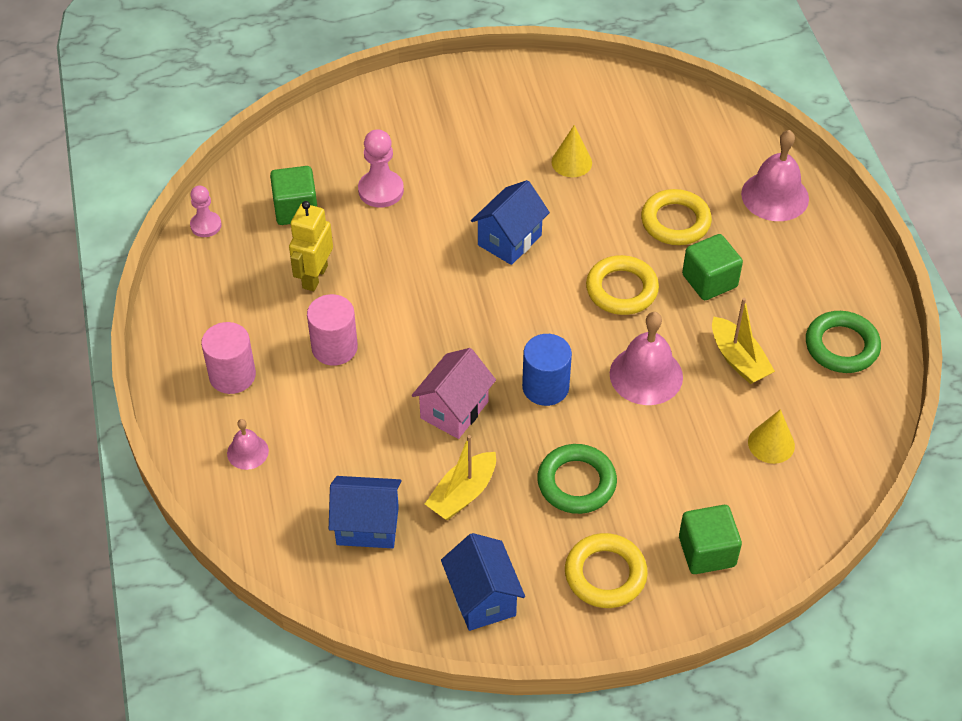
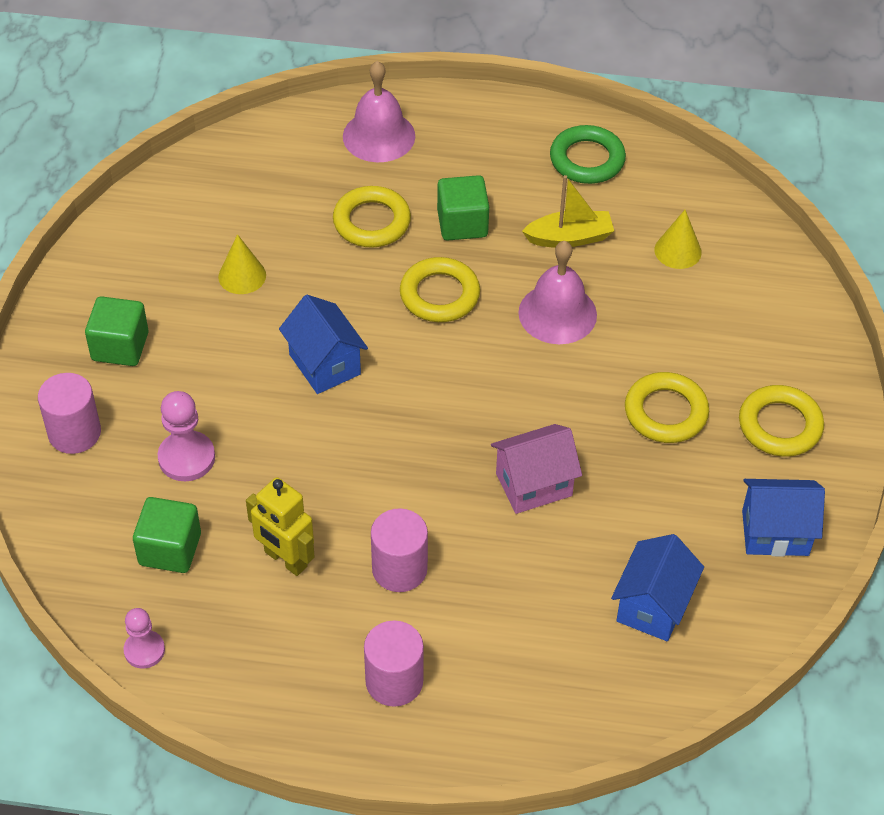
camera: 70 degrees left, 0 degrees up
pink bell [227,419,269,470] -> none
pink house [412,348,496,439] -> pink house turned 75 degrees counterclockwise [491,424,582,514]
yellow boat [425,435,496,520] -> none
blue cylinder [522,334,572,406] -> none
green ring [537,444,617,514] -> yellow ring [625,372,709,443]
green cube [679,505,742,574] -> green cube moved to [85,296,148,366]
none -> pink cylinder [38,373,101,454]

